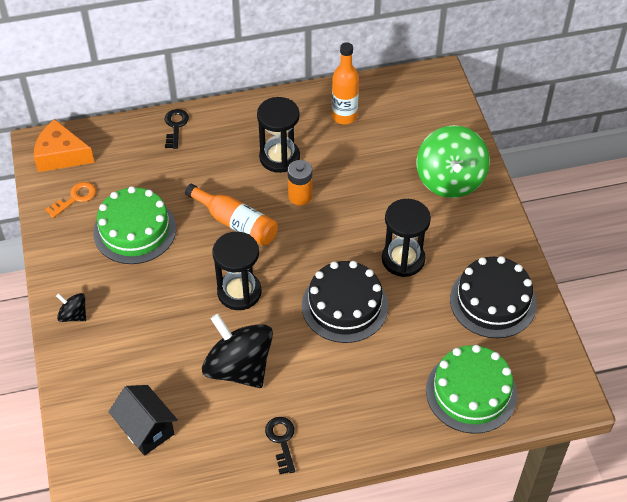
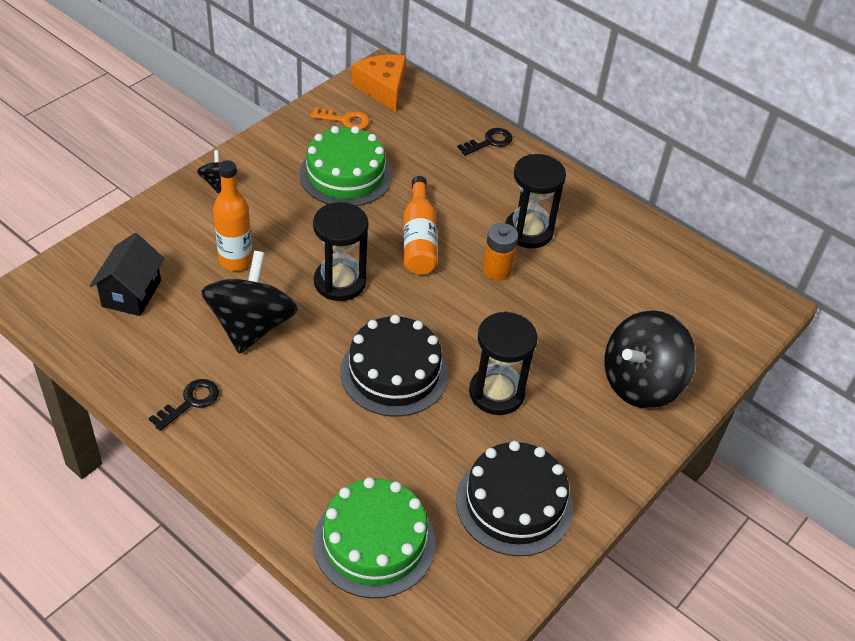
camera: 50 degrees right, 5 degrees down
orange bottle [332,42,359,124] -> orange bottle moved to [213,160,253,271]
green spinning top [416,125,490,198] -> black spinning top [605,310,696,409]

